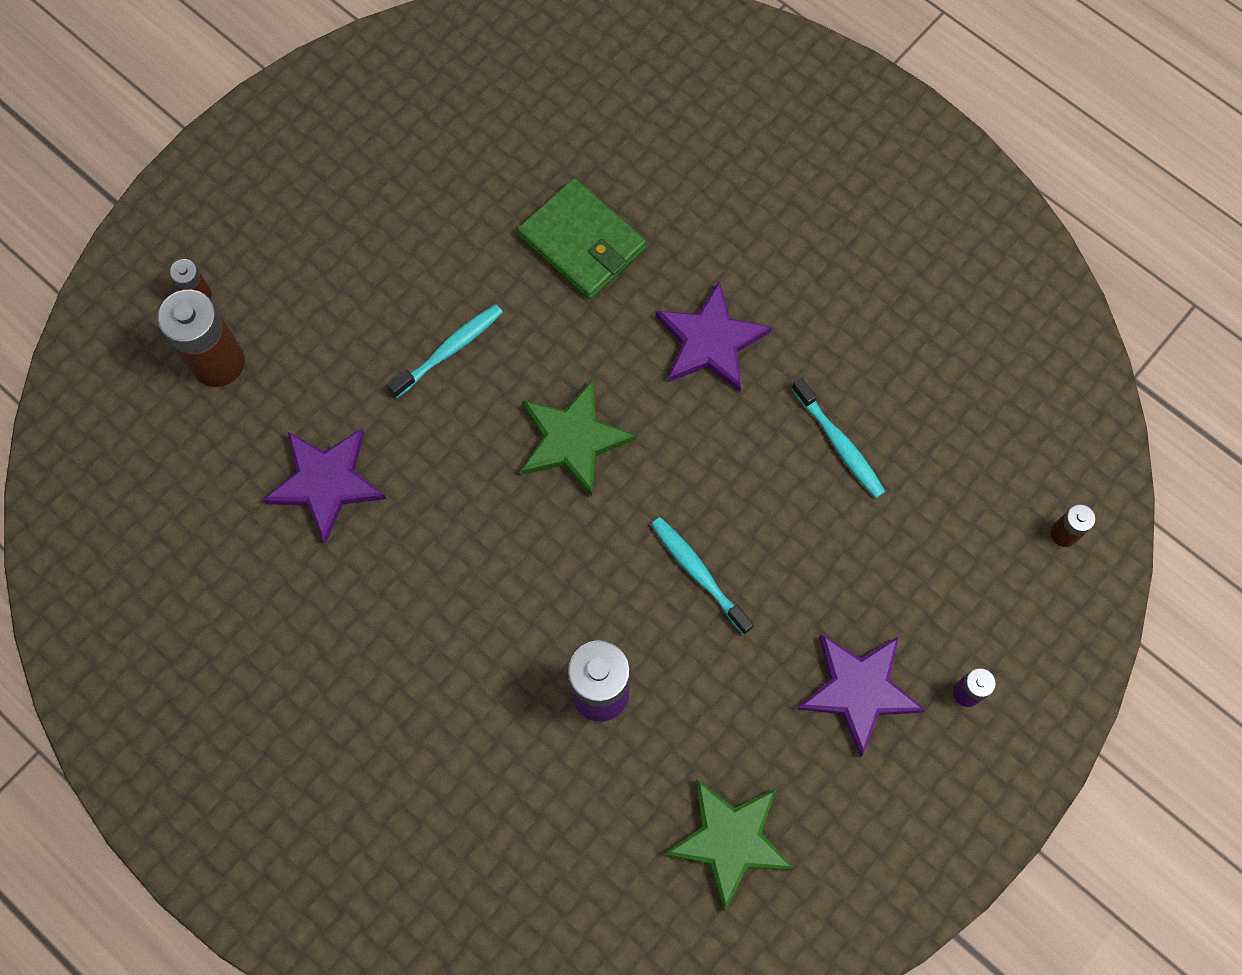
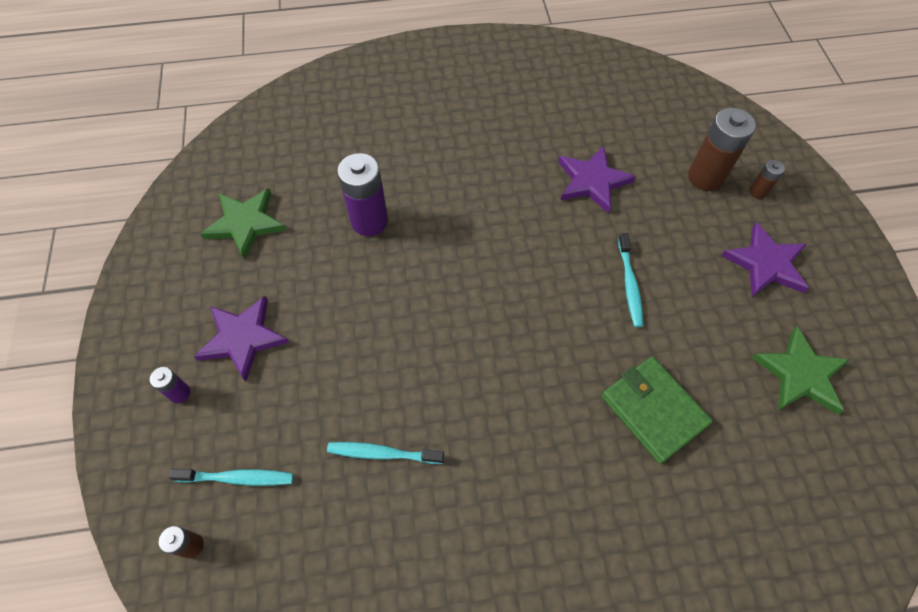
camera: 130 degrees right, 10 degrees down
green wallet [517,178,647,300] -> green wallet turned 60 degrees clockwise [601,356,713,464]
green star [521,380,636,497] -> green star moved to [752,327,850,414]
turquoise toothbrush [651,517,754,635] -> turquoise toothbrush moved to [169,469,293,486]
purple star [655,281,772,392] -> purple star moved to [721,222,809,297]

